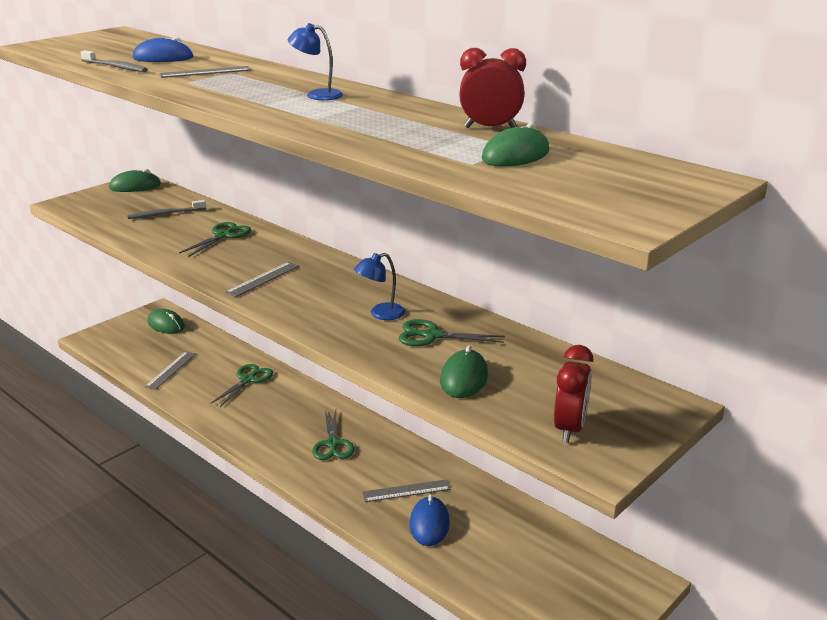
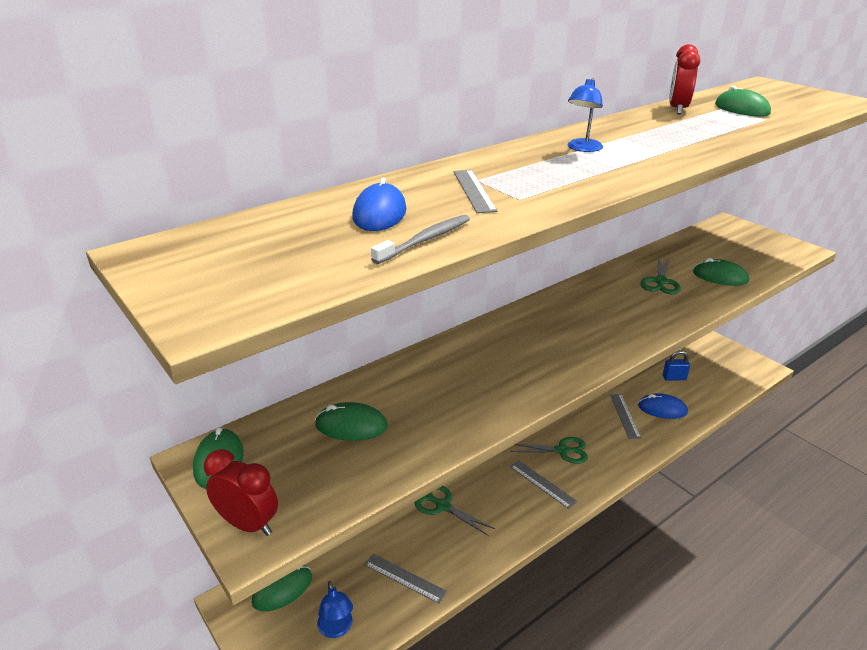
camera: 80 degrees left, 5 degrees up
grey toothbrush [127,200,206,219] -> green mouse [315,402,388,441]
green scissors [179,222,251,257] -> none
grey ruler [225,262,299,297] -> grey ruler moved to [510,460,577,509]
blue lamp [354,253,405,320] -> blue lamp moved to [317,581,353,638]
red clock [554,345,594,443] -> red clock moved to [204,449,278,536]
none -> blue padlock [663,350,690,381]

